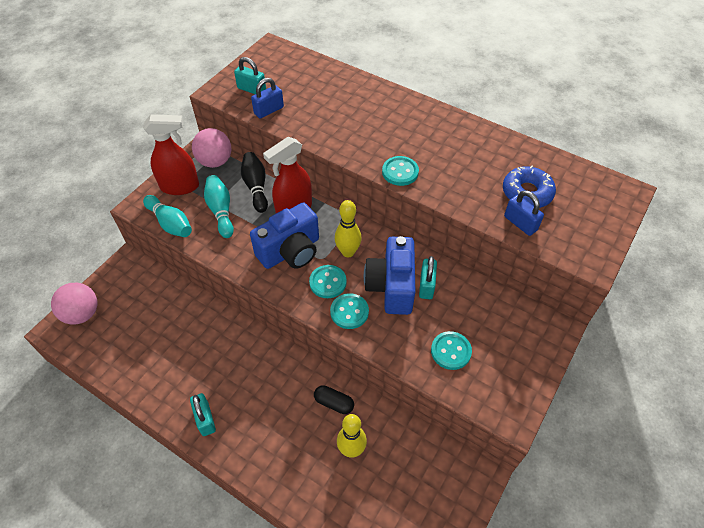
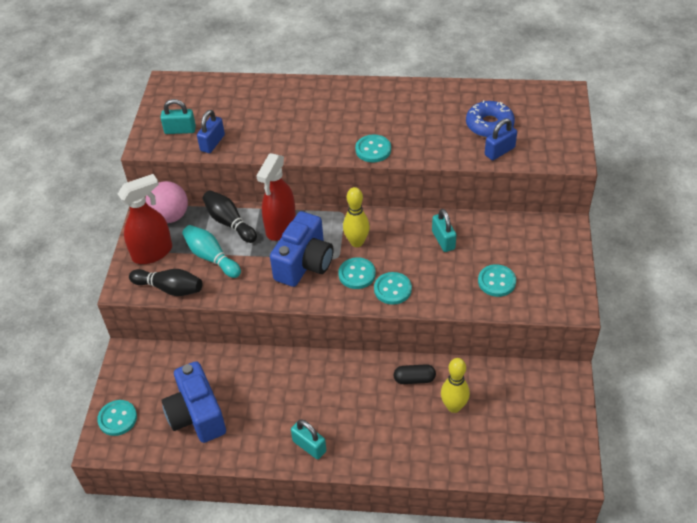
camera: 25 degrees left, 5 degrees down
pink ball [51,283,97,325] -> turquoise button [97,400,137,436]
turquoise bowling pin [143,195,192,237] -> black bowling pin [129,269,202,296]
blue camera [364,236,415,315] -> blue camera moved to [162,361,226,443]
blue padlock [504,190,544,236] -> blue padlock turned 60 degrees counterclockwise [485,119,517,160]

